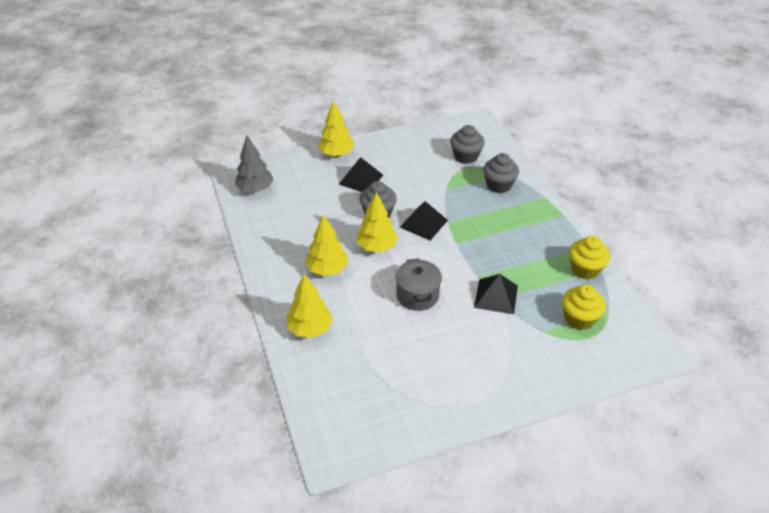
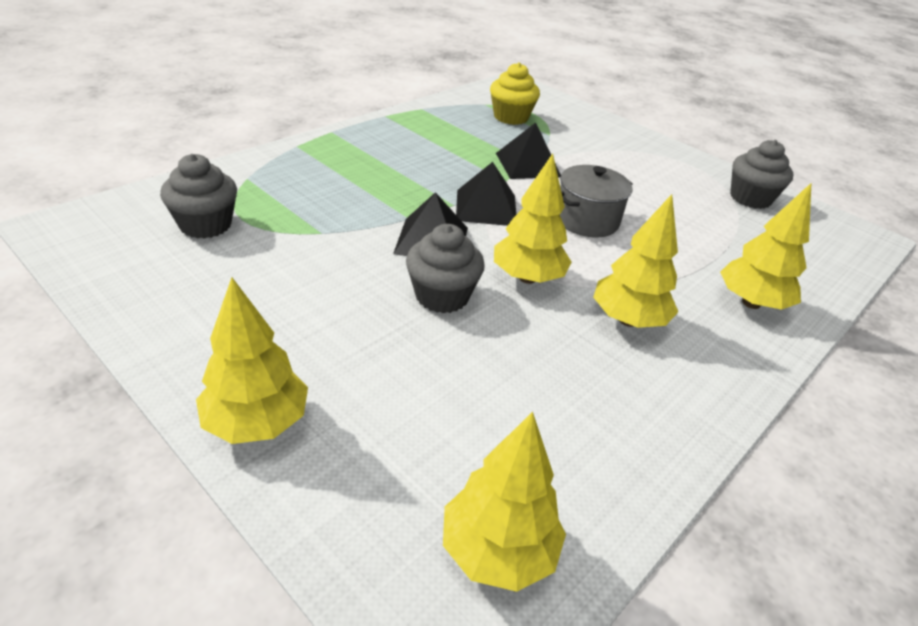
camera: 120 degrees left, 5 degrees down
grey tree [235,135,274,193] -> yellow tree [443,412,566,592]
black pyramid [339,157,383,192] -> black pyramid moved to [456,162,516,226]
grey cupcake [483,153,519,193] -> grey cupcake moved to [730,140,794,209]
yellow cupcake [569,236,610,279] -> none

